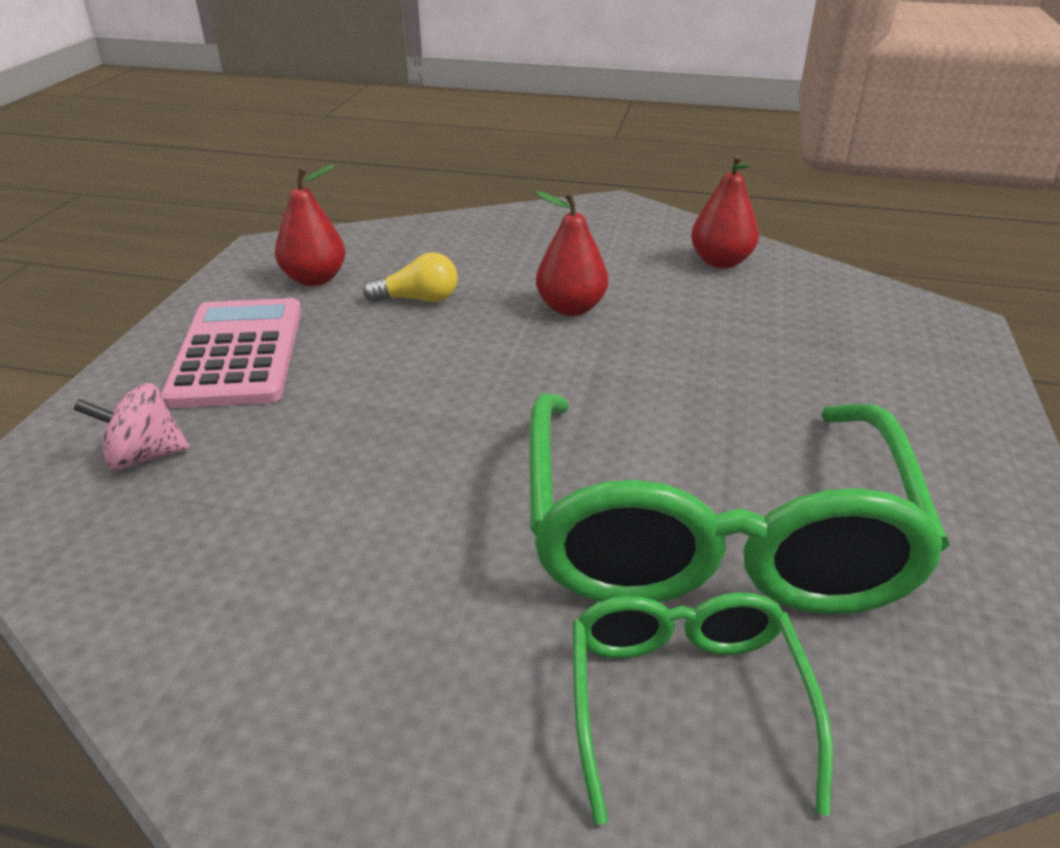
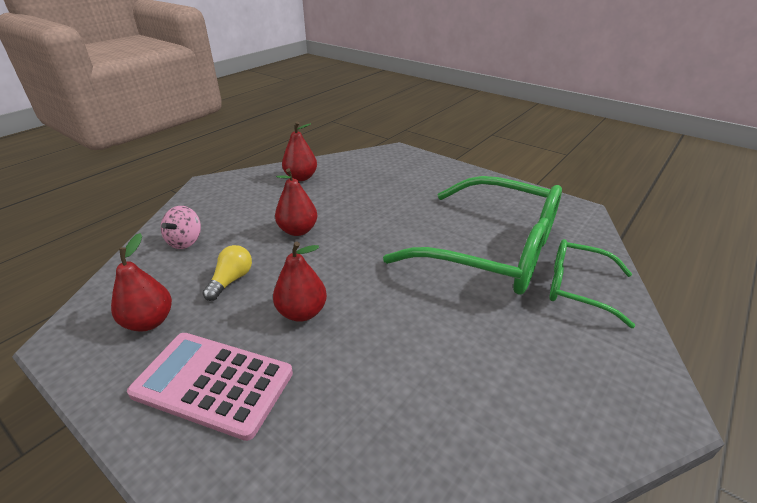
camera: 65 degrees left, 0 degrees up
pink spinning top [73,383,189,470] -> pink spinning top moved to [161,206,201,249]
none -> red pear [273,242,327,322]

